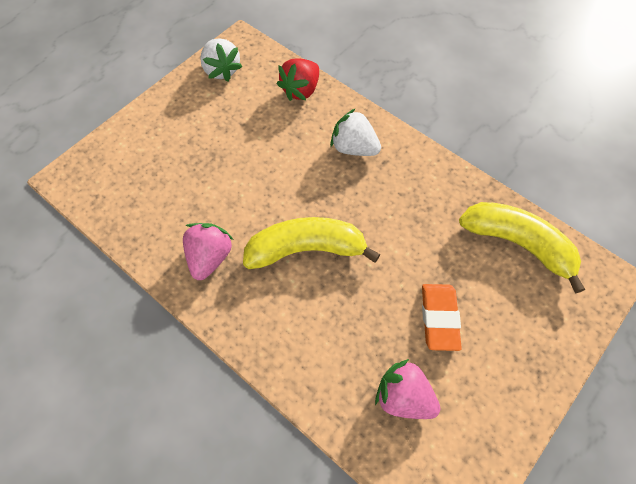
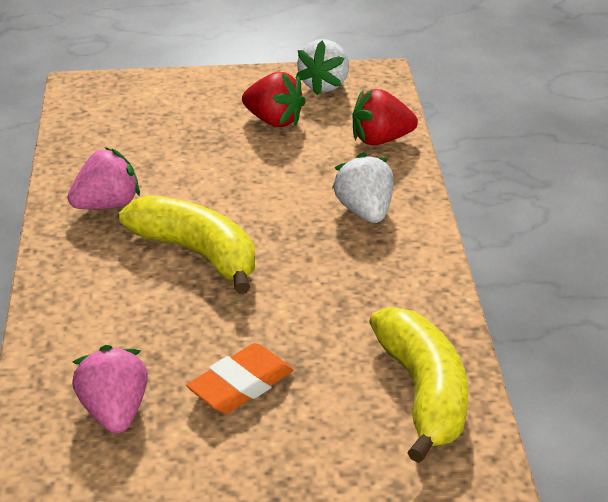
camera: 45 degrees right, 25 degrees down
none -> red strawberry [242,72,306,127]

